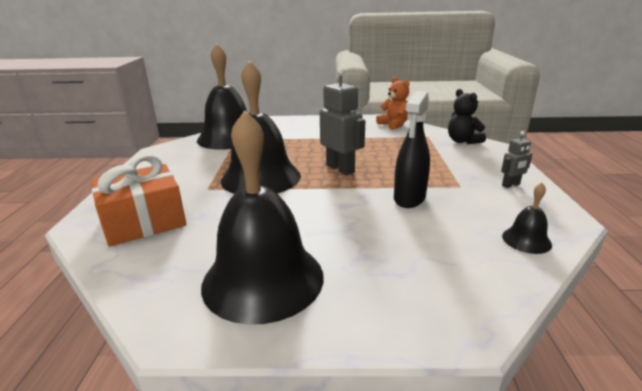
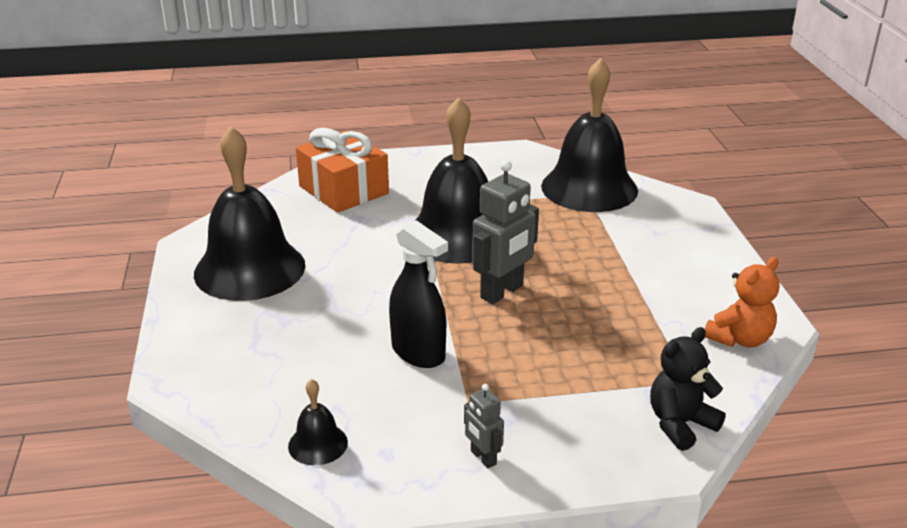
camera: 80 degrees right, 5 degrees up
black spray bottle [394,91,430,208] -> black spray bottle turned 150 degrees counterclockwise [389,220,448,368]

